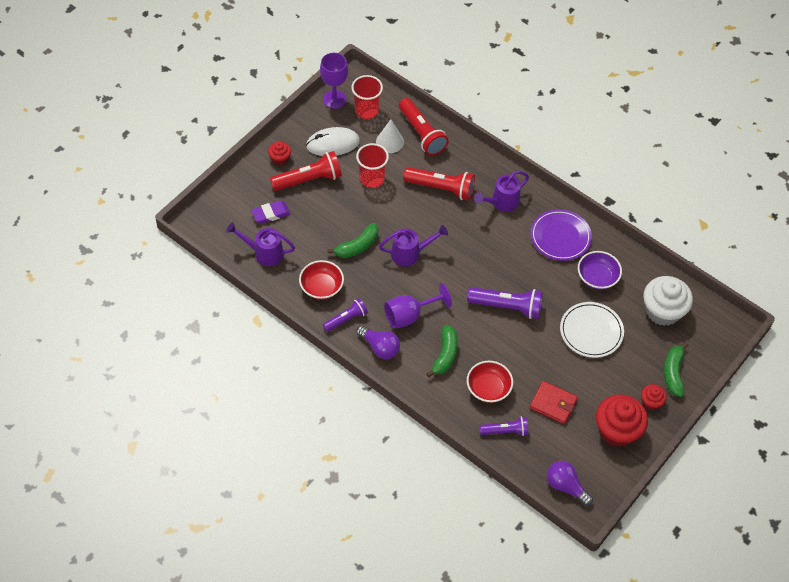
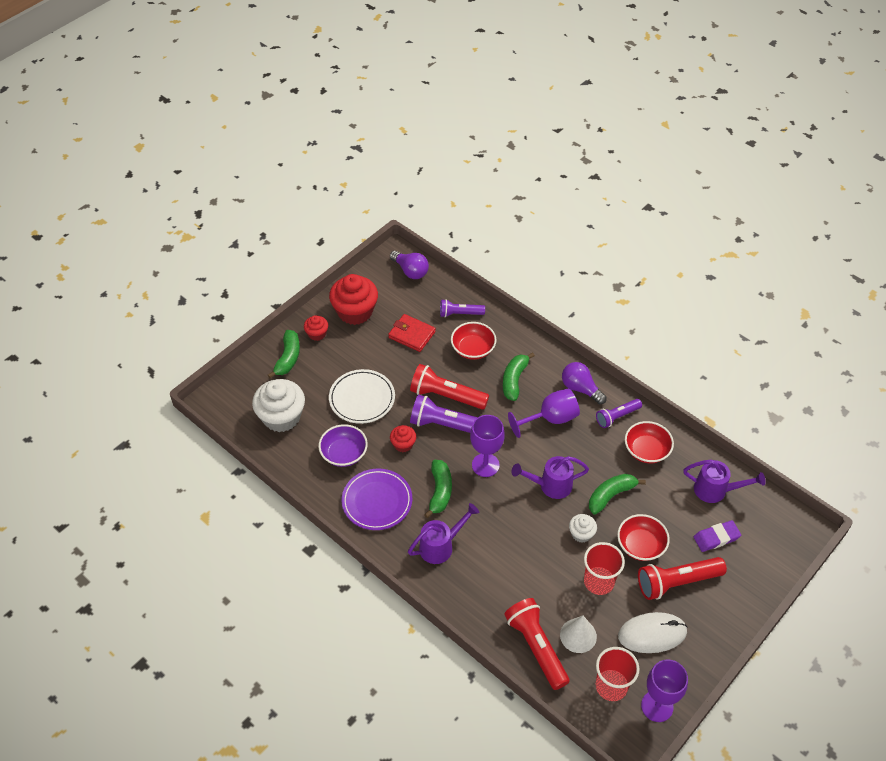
camera: 175 degrees left, 5 degrees down
red cupcake [268,142,291,165] -> red cupcake moved to [390,425,416,452]
red flashlight [403,167,475,200] -> red flashlight moved to [410,364,489,410]
none -> green banana [424,460,452,518]
none -> purple goblet [470,415,505,477]
none -> white cupcake [569,514,597,543]
none -> red bowl [617,514,670,561]

